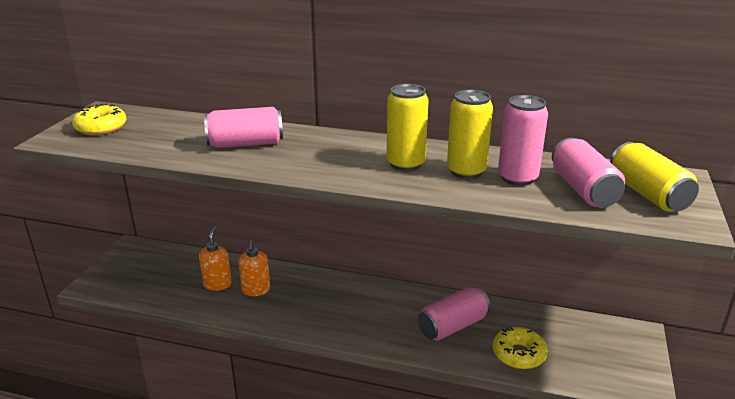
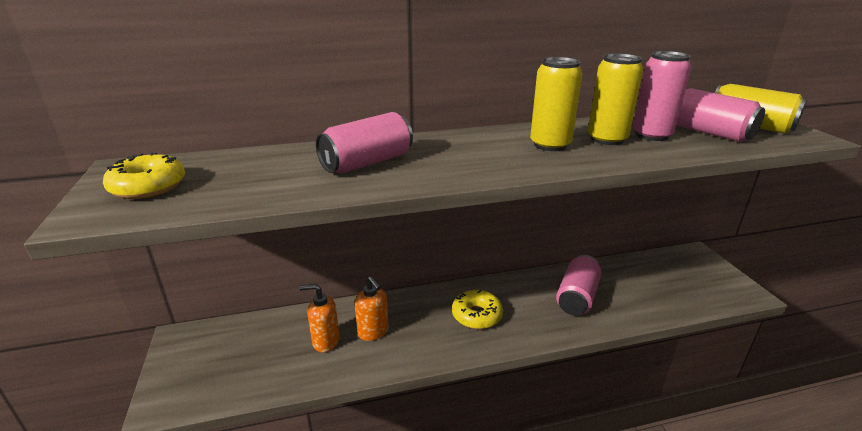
camera: 30 degrees left, 0 degrees up
orange soap dispenser [199,227,232,291] -> orange soap dispenser turned 60 degrees counterclockwise [299,284,340,353]
yellow donut [493,327,548,369] -> yellow donut moved to [452,290,503,329]

